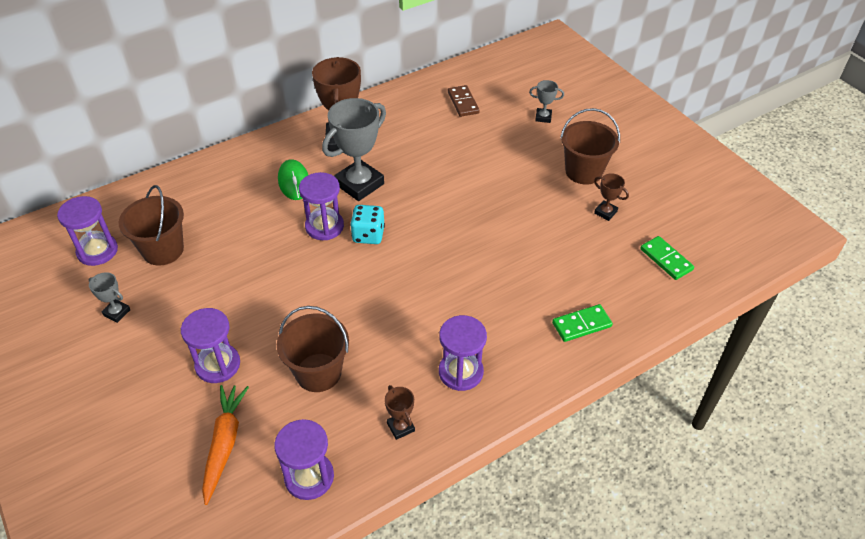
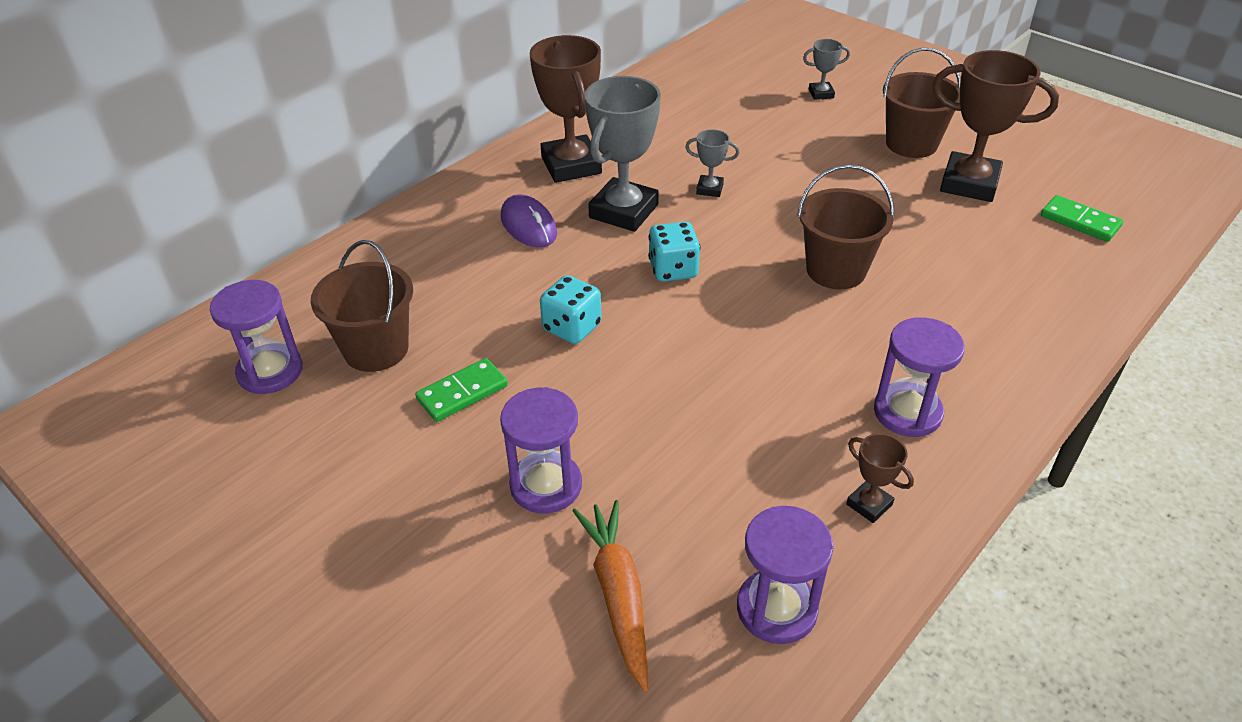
camera: 15 degrees left, 5 degrees down
grey trophy [88,272,130,323] -> grey trophy moved to [685,129,739,197]
brown bucket [277,306,349,392] -> brown bucket moved to [797,164,894,289]
green mouse [278,159,308,200] -> purple mouse [501,194,557,247]
purple hourglass [299,172,344,240] -> none
brown domino [448,85,480,117] -> none
green domino [552,304,613,342] -> green domino moved to [415,358,508,422]
brown trophy [594,173,629,221] -> brown trophy [932,50,1059,202], size x2.15
none -> turquoise dice [540,275,602,344]

